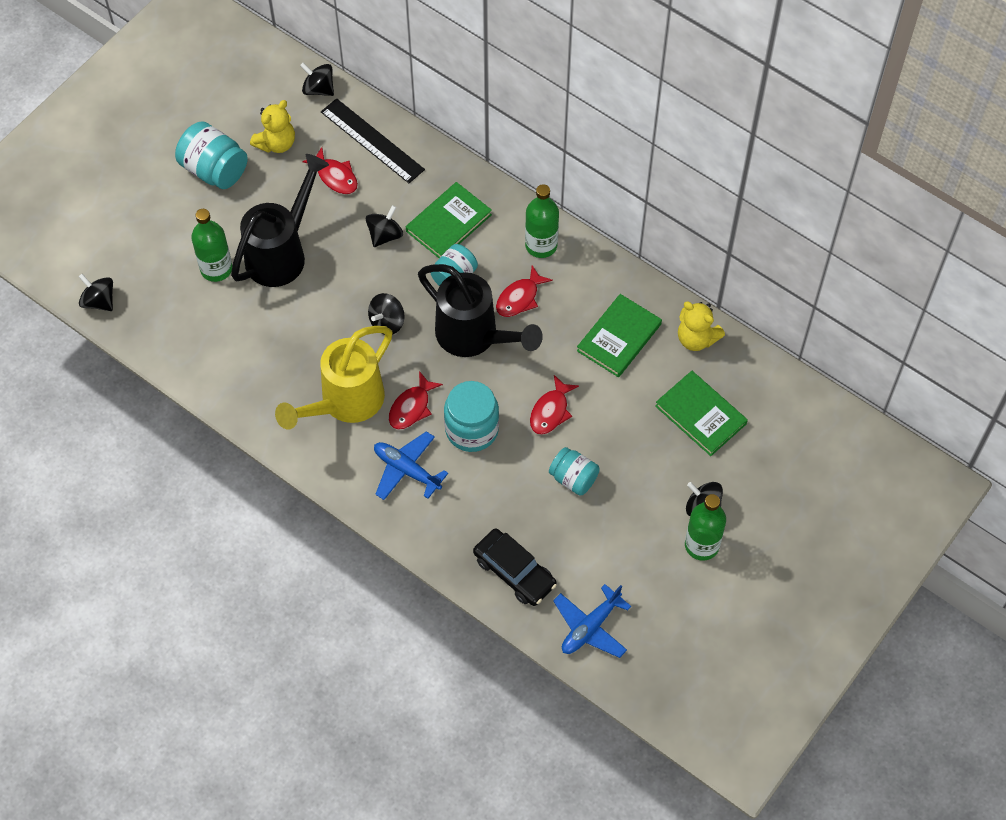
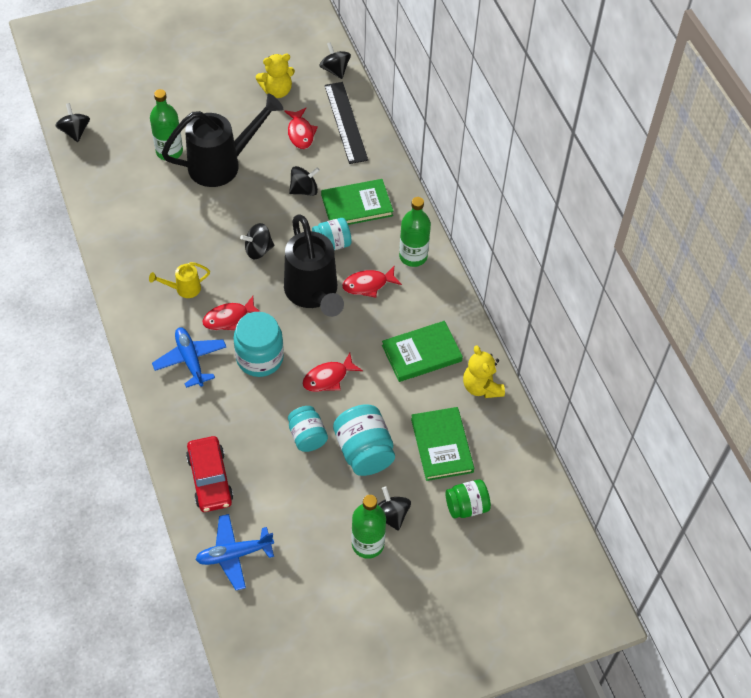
camera: 30 degrees right, 5 degrees down
turquoise jar [175,121,248,189] -> turquoise jar moved to [333,404,395,476]
yellow watering can [275,326,393,429] -> yellow watering can [149,262,210,298], size x0.45
black car [473,528,557,606] -> red car [186,436,233,512]
none -> green jar [446,479,491,518]

